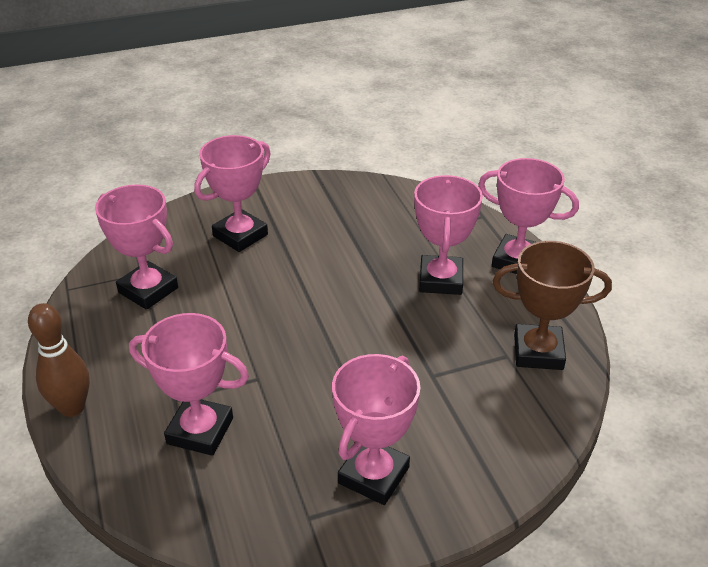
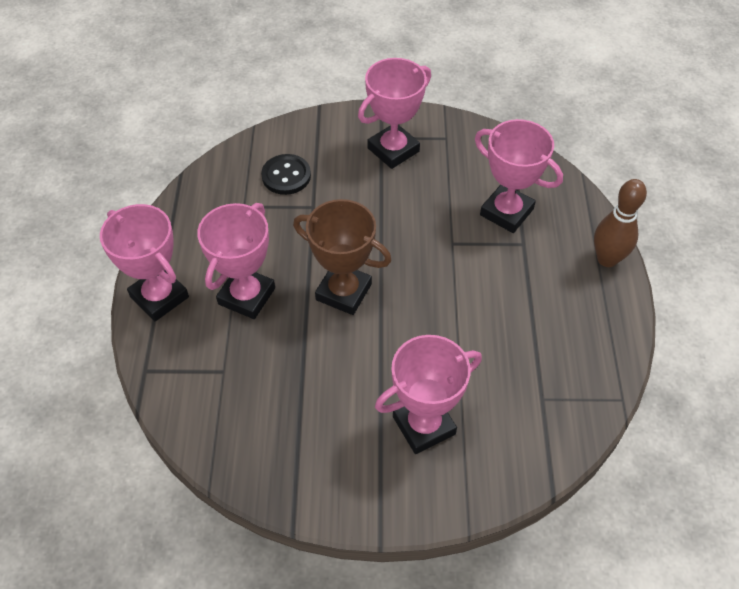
camera: 160 degrees left, 15 degrees up
pink trophy [95,184,178,310] -> none
brown trophy [493,241,612,370] -> brown trophy moved to [293,199,392,315]
none -> black button [261,154,311,195]

